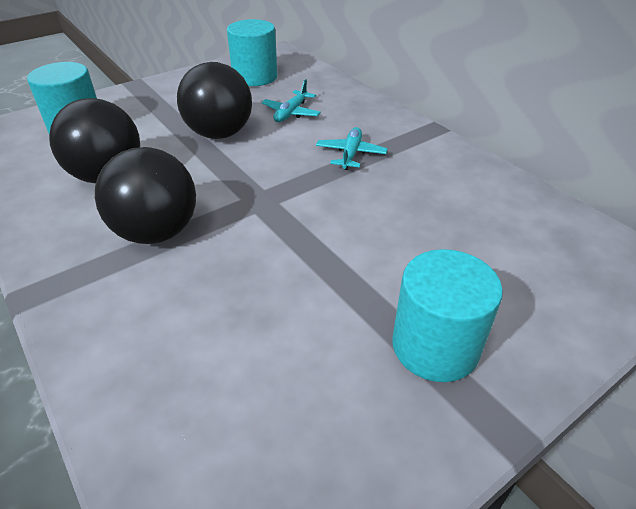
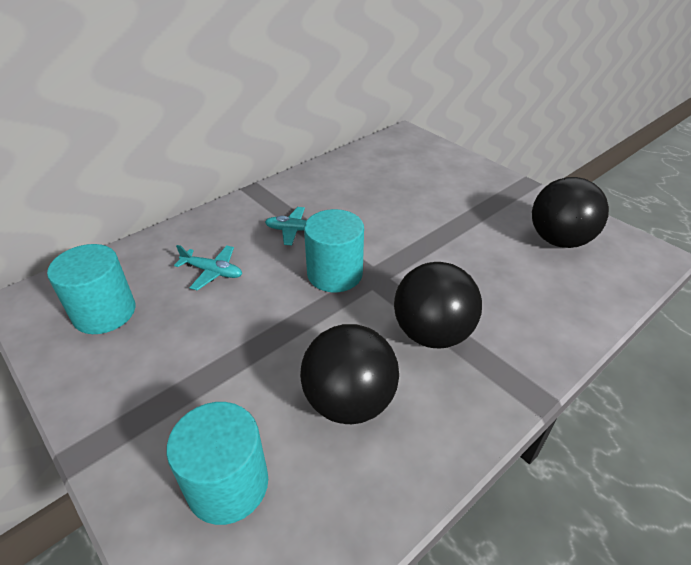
camera: 95 degrees left, 0 degrees up
black ball [177,62,252,139] -> black ball moved to [532,177,609,248]
turquoise cylinder [392,249,503,382] -> turquoise cylinder moved to [304,209,364,292]

